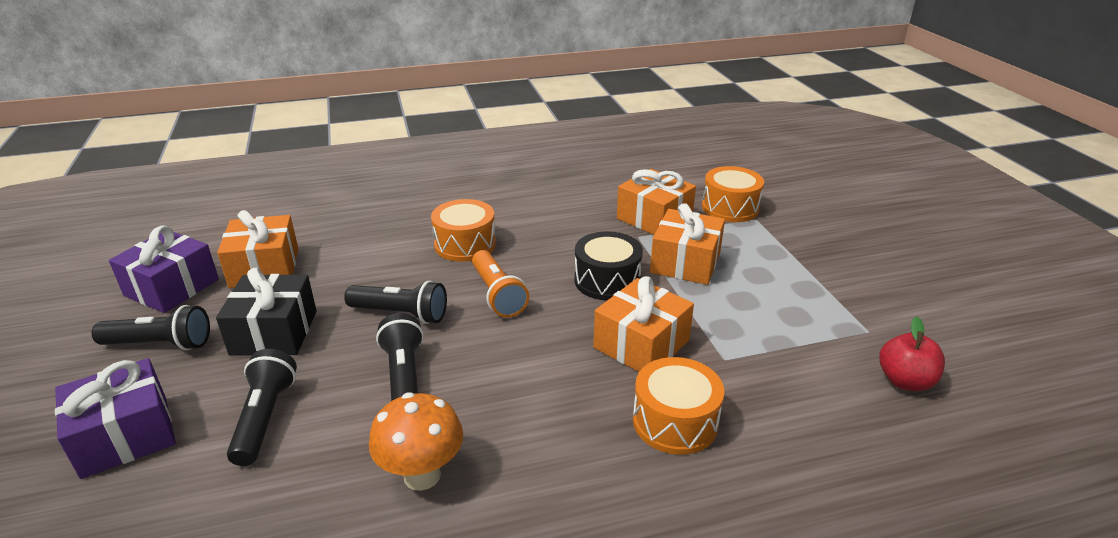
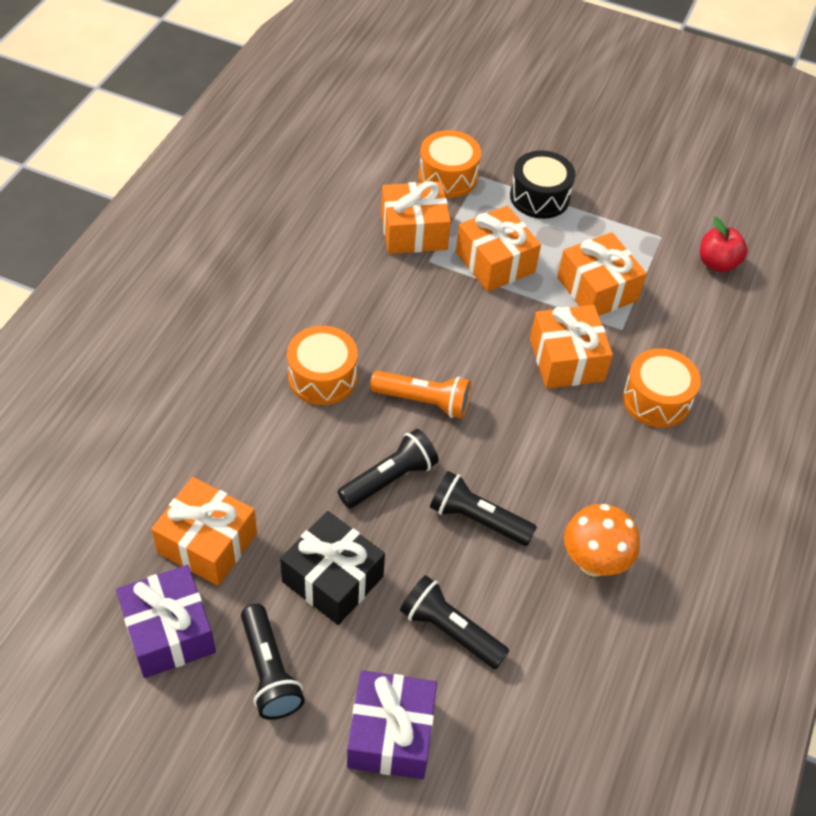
camera: 55 degrees left, 20 degrees up
black flashlight [92,305,210,351] -> black flashlight turned 120 degrees clockwise [241,604,305,720]
black drum [574,231,643,301] -> black drum moved to [510,150,575,219]
none -> orange gift [557,232,647,316]

